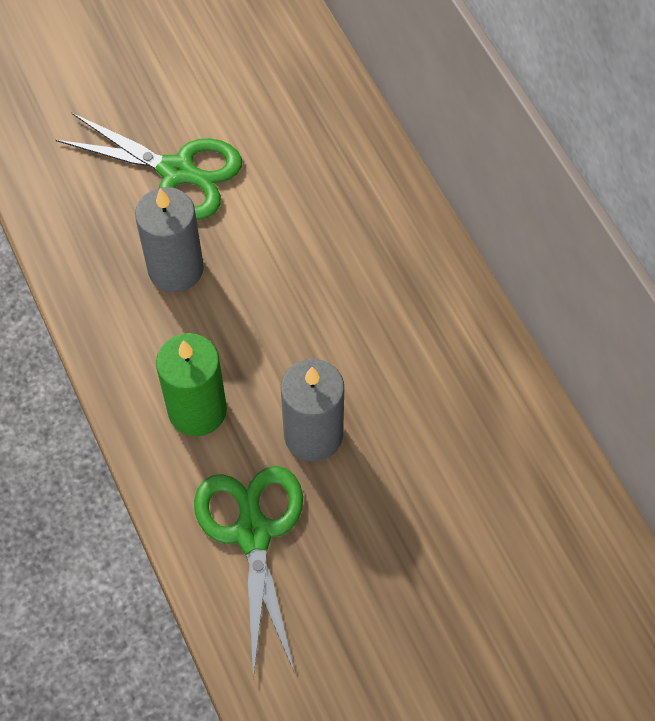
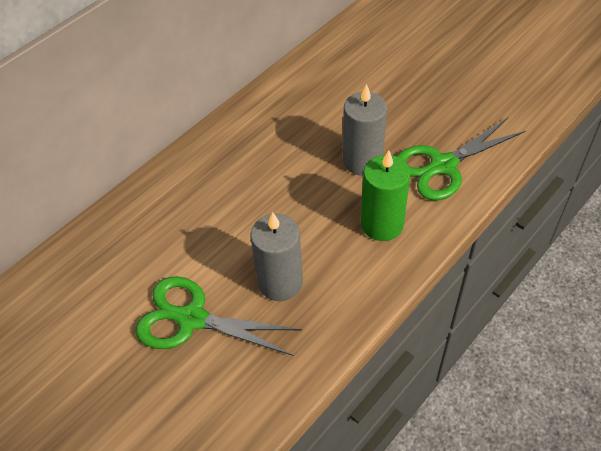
camera: 110 degrees left, 10 degrees down
green scissors [56,113,242,220] -> green scissors turned 75 degrees counterclockwise [136,276,302,356]

